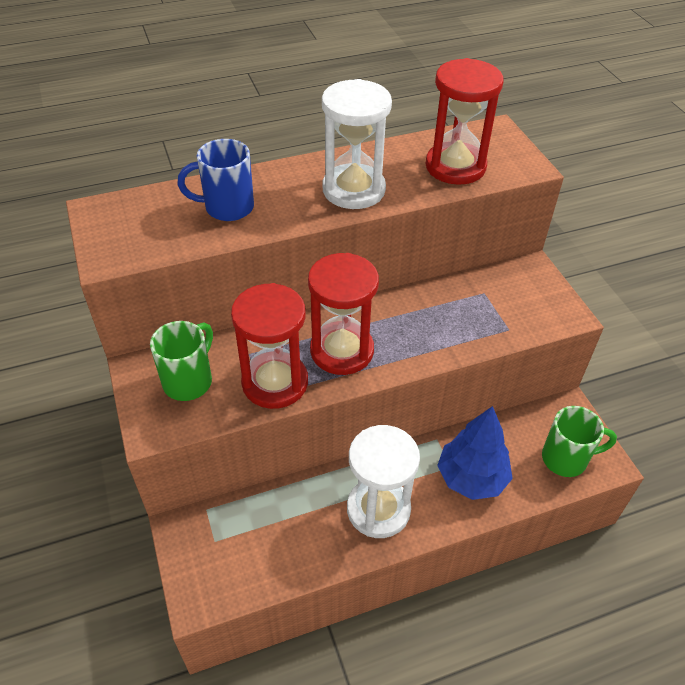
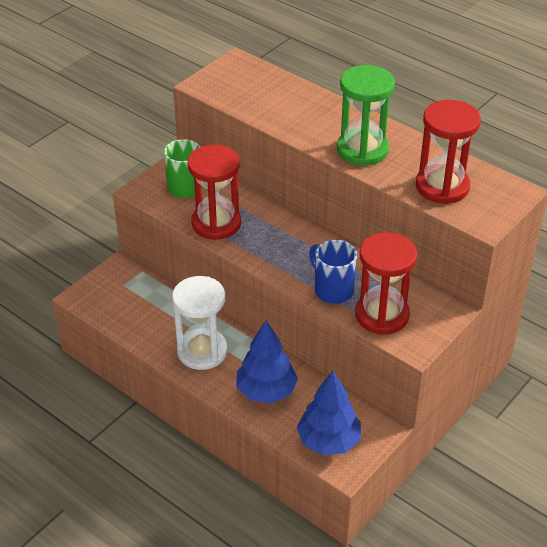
camera: 60 degrees right, 5 degrees down
blue mug [177,139,254,221] -> blue mug moved to [309,240,357,304]
red hourglass [308,253,379,375] -> red hourglass moved to [355,232,417,335]
white hourglass [322,79,392,209] -> green hourglass [337,65,395,166]
green mug [542,406,617,477] -> blue tree [297,371,361,455]

